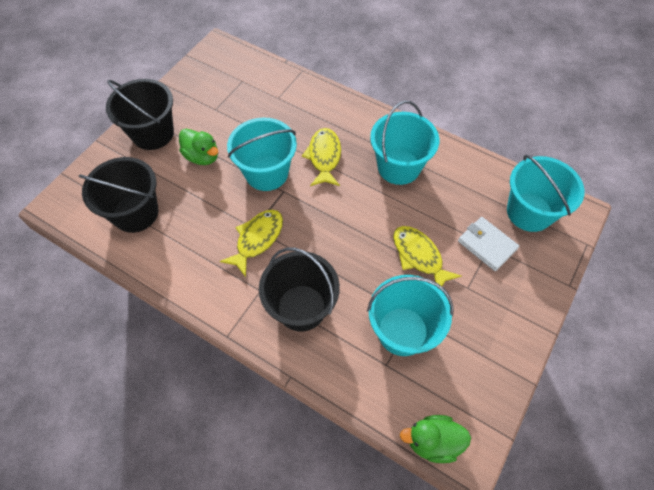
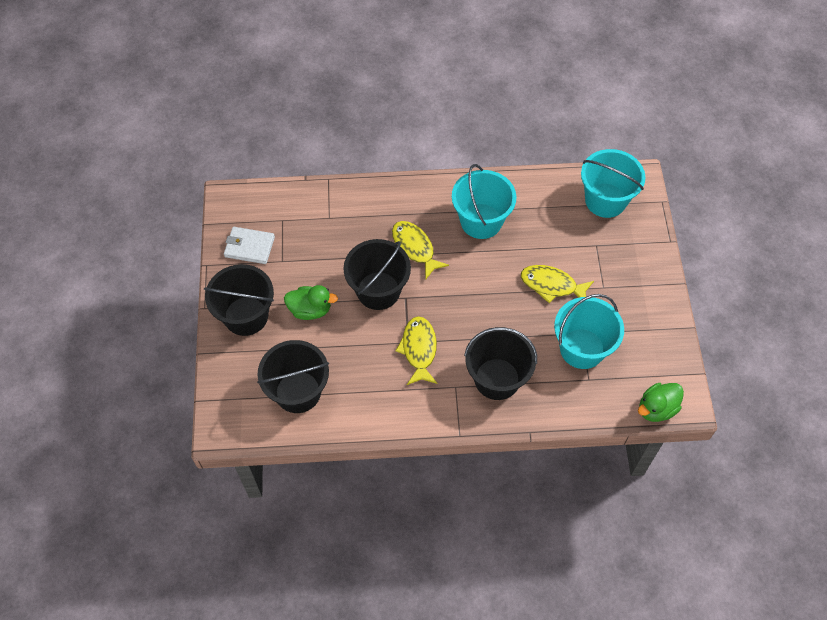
camera: 35 degrees left, 0 degrees up
turquoise bucket [227,117,297,191] -> black bucket [343,239,411,310]
white wallet [458,217,519,271] -> white wallet moved to [224,227,275,264]

